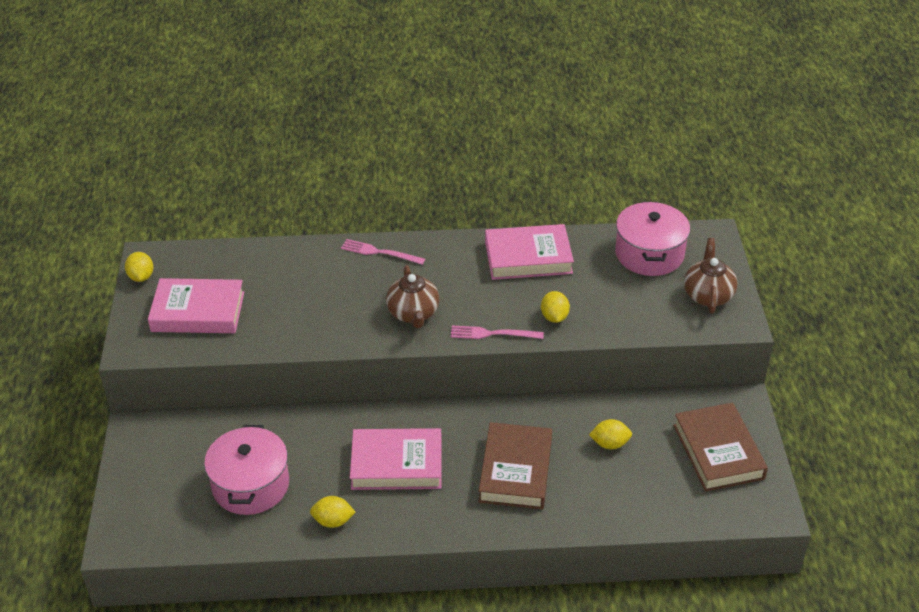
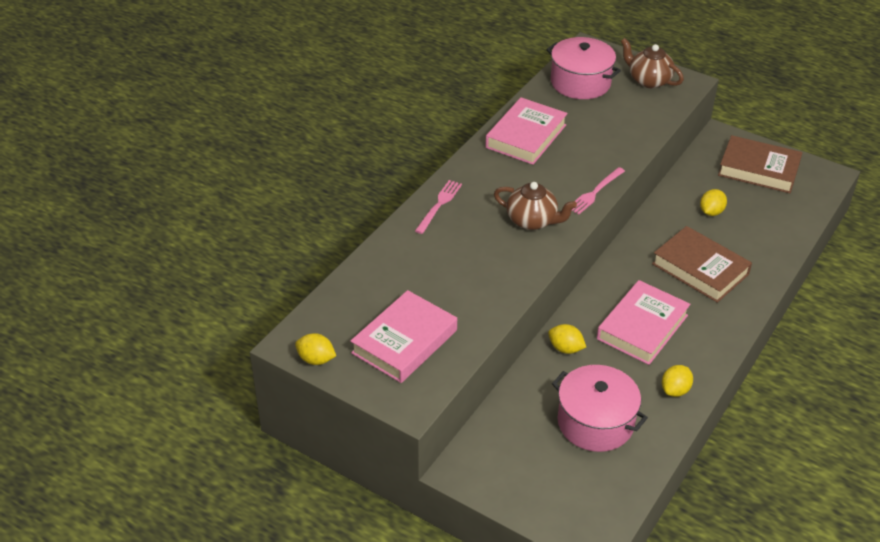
camera: 55 degrees left, 0 degrees up
pink fork [341,239,425,265] -> pink fork turned 150 degrees clockwise [415,180,462,234]
yellow lemon [541,291,570,323] -> yellow lemon moved to [548,324,586,354]

